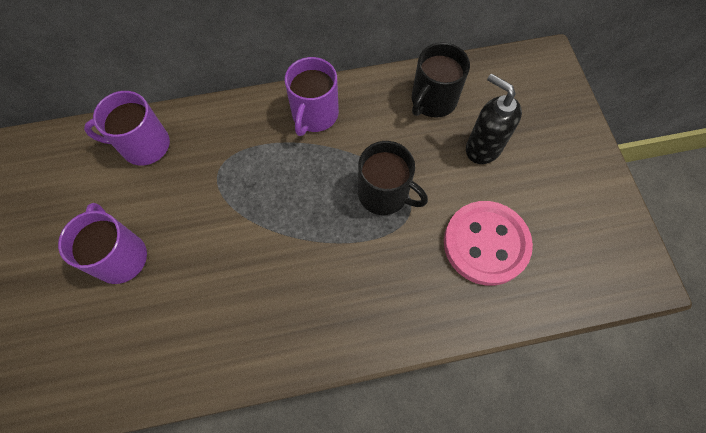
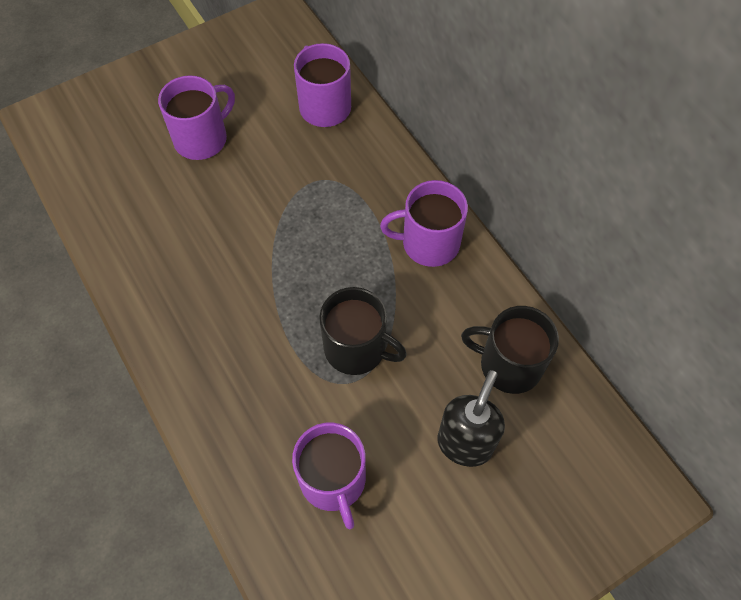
camera: 70 degrees right, 5 degrees down
black mug [358,141,428,215] -> black mug turned 75 degrees counterclockwise [319,287,407,375]
pink button [444,201,533,286] -> purple mug [292,423,366,529]

